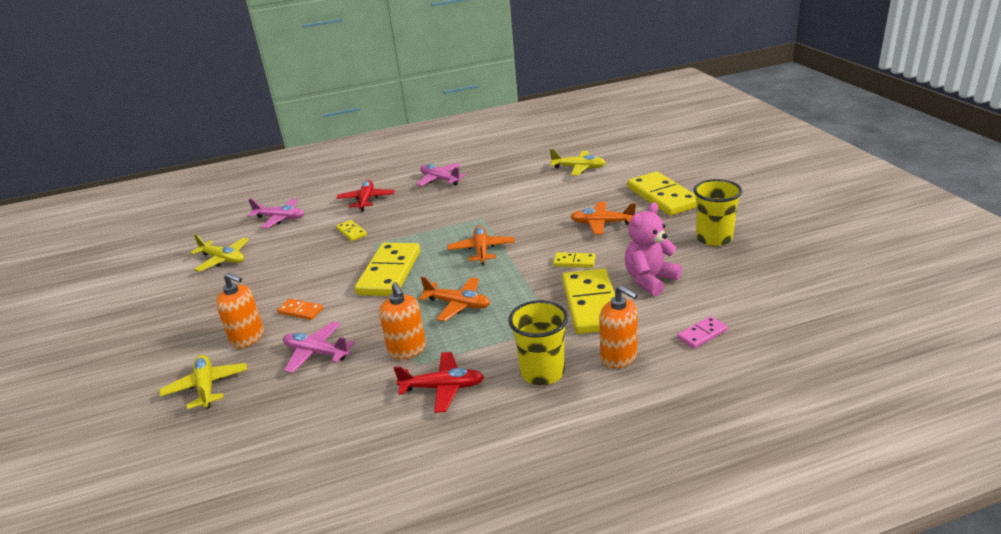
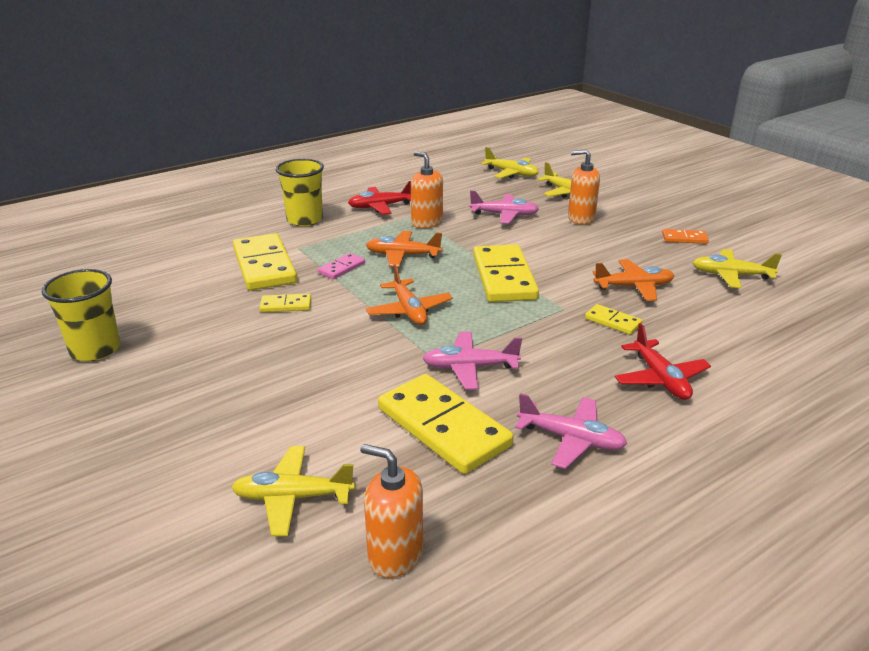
camera: 160 degrees right, 0 degrees up
pink plane [248,199,304,228] -> pink plane moved to [422,332,522,390]
orange domino [277,299,323,320] -> orange domino moved to [662,229,709,244]
orange plane [570,202,636,235] -> orange plane moved to [593,259,674,301]
orange soap dispenser [599,285,638,368] -> orange soap dispenser moved to [360,444,423,578]
pink teddy bear [625,203,682,296] -> none
yellow domino [627,172,696,216] -> yellow domino moved to [378,374,514,474]
pink domino [677,316,728,349] -> pink domino moved to [318,253,365,279]
none -> yellow plane [481,147,539,178]

